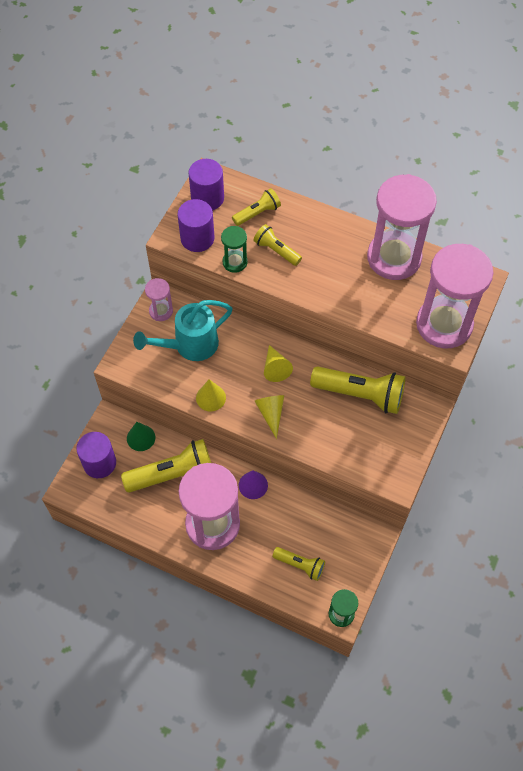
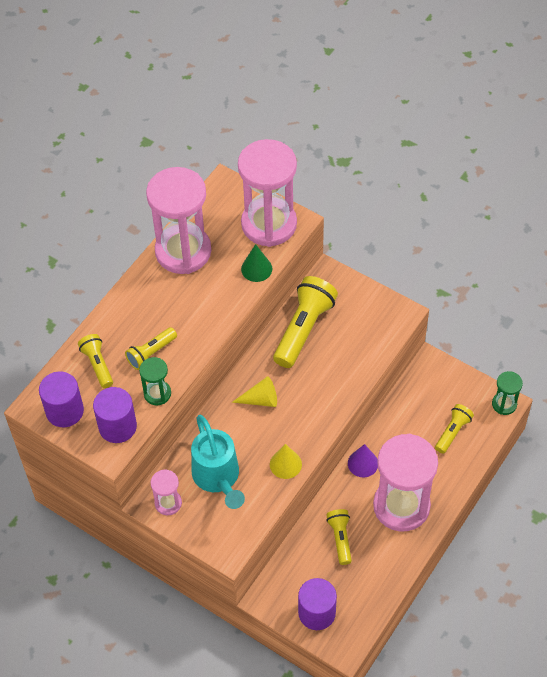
camera: 80 degrees left, 5 degrees down
yellow flashlight [121,439,211,493] -> yellow flashlight [326,509,352,565], size x0.55
green cone [127,422,155,451] -> green cone moved to [241,244,272,282]
yellow cone [255,395,284,439] -> none

